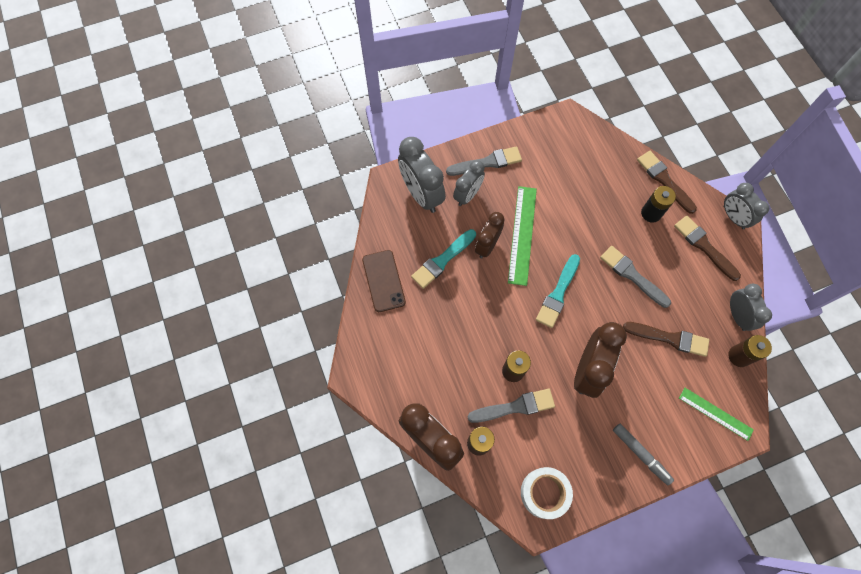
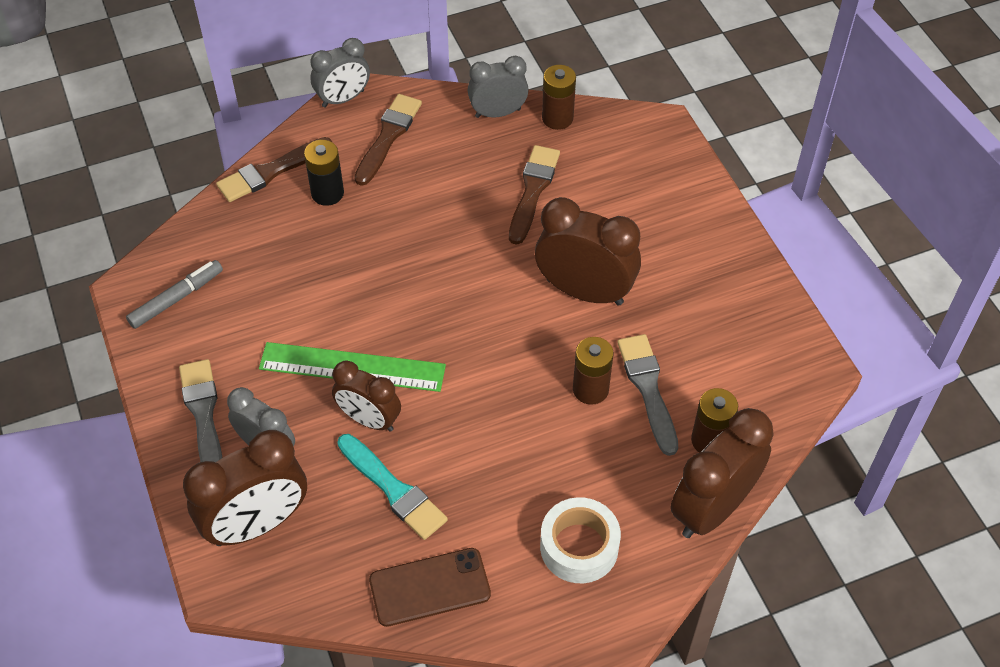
camera: 90 degrees left, 15 degrees down
grey clock [398,137,446,213] -> brown clock [183,430,307,546]
white tape [521,467,573,519] -> white tape moved to [540,497,621,583]
turquoise brush [536,254,580,328] -> none
grey brush [600,246,671,308] -> none
grey marker [613,424,674,485] -> grey marker moved to [126,260,223,329]
brown brush [674,216,741,281] -> brown brush turned 150 degrees clockwise [354,94,422,186]
green ruler [679,388,754,441] -> none

